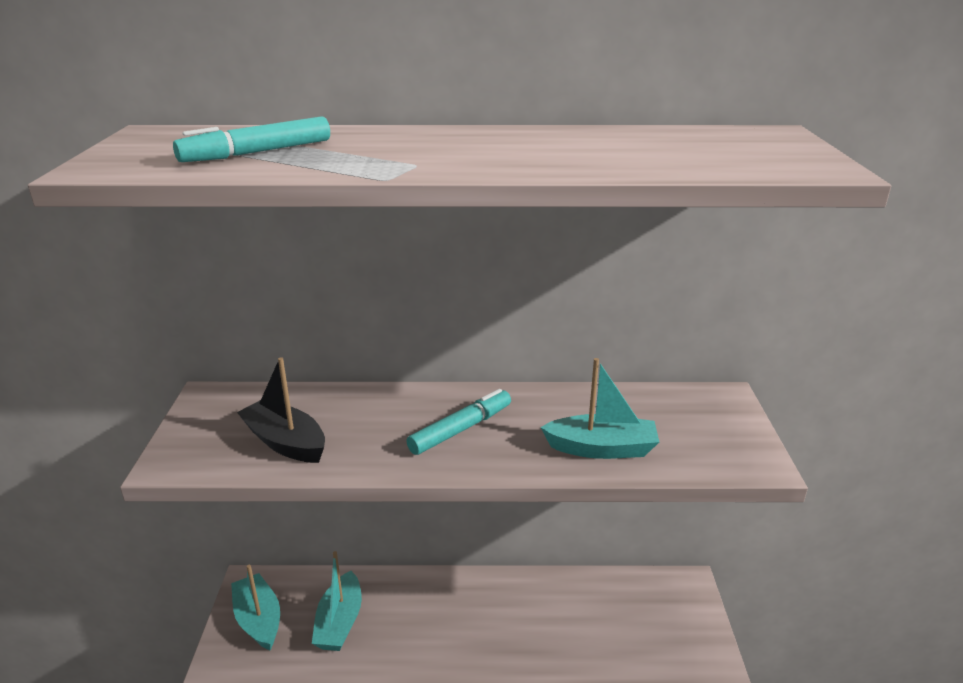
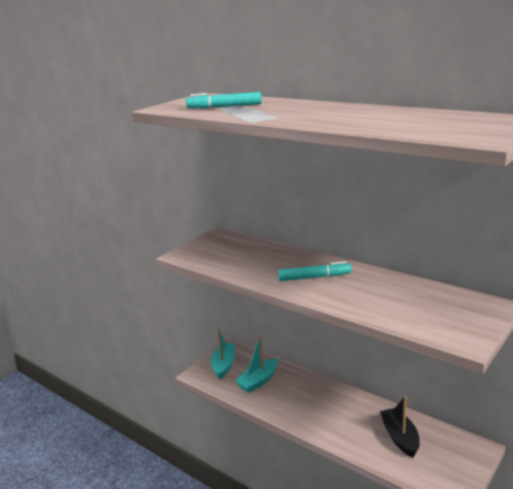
camera: 40 degrees right, 5 degrees down
black boat [237,357,325,463] -> black boat moved to [380,396,420,458]
turquoise boat [541,358,659,459] -> none

